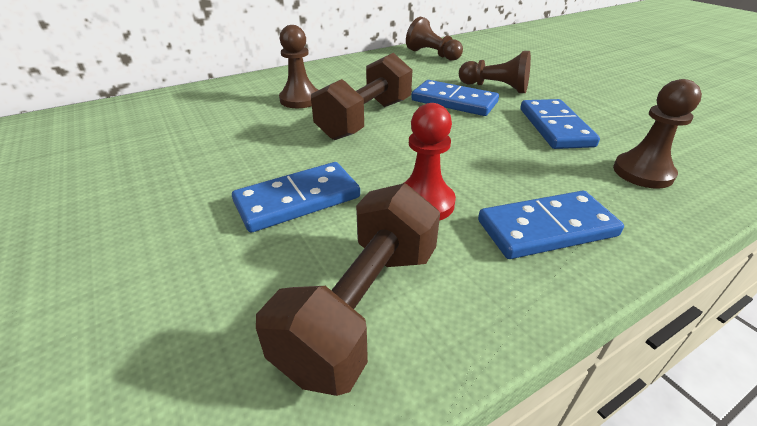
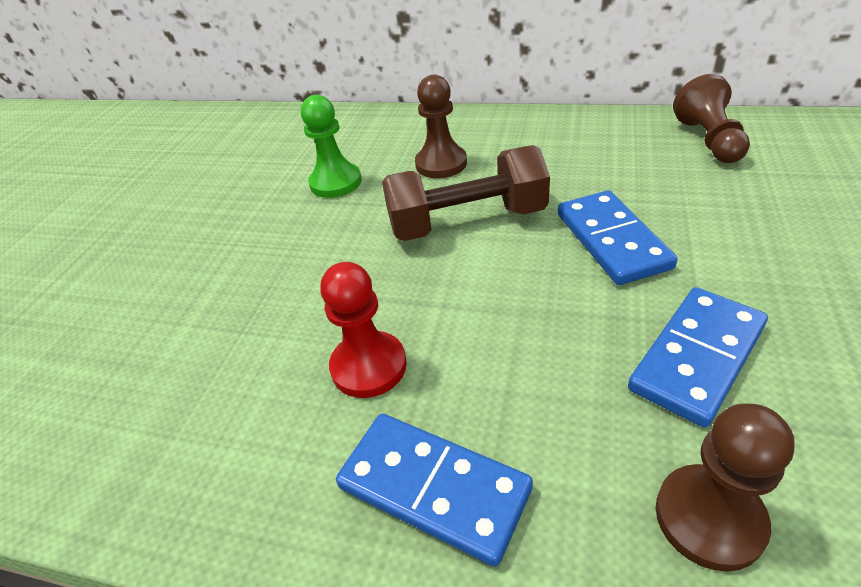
camera: 50 degrees right, 5 degrees up
blue domino [232,162,360,232] -> none
brown dumbbell [256,183,440,396] -> none
brown pawn [459,51,531,93] -> none
none -> green pawn [301,95,362,198]

